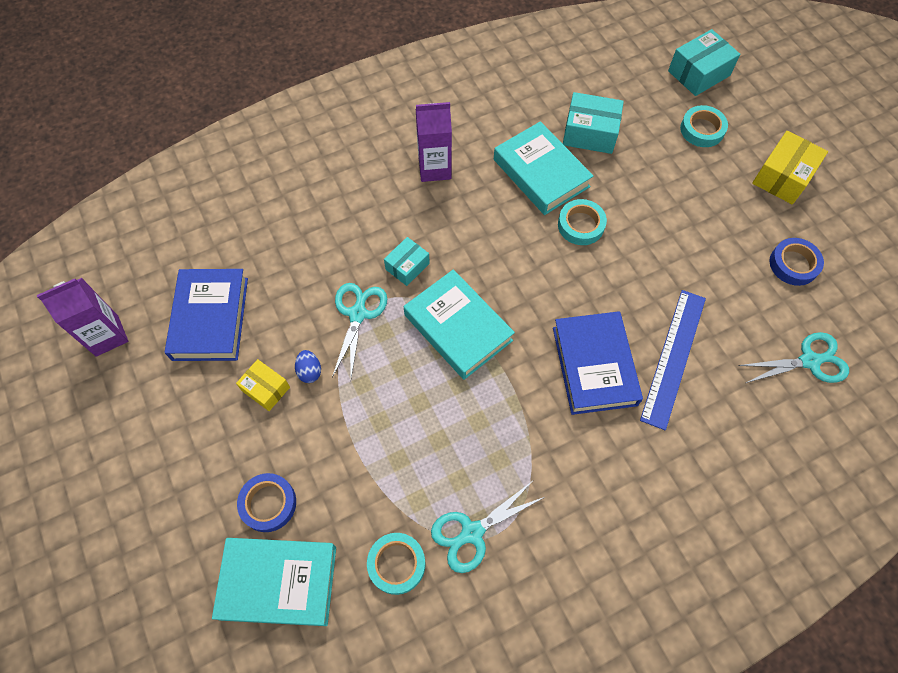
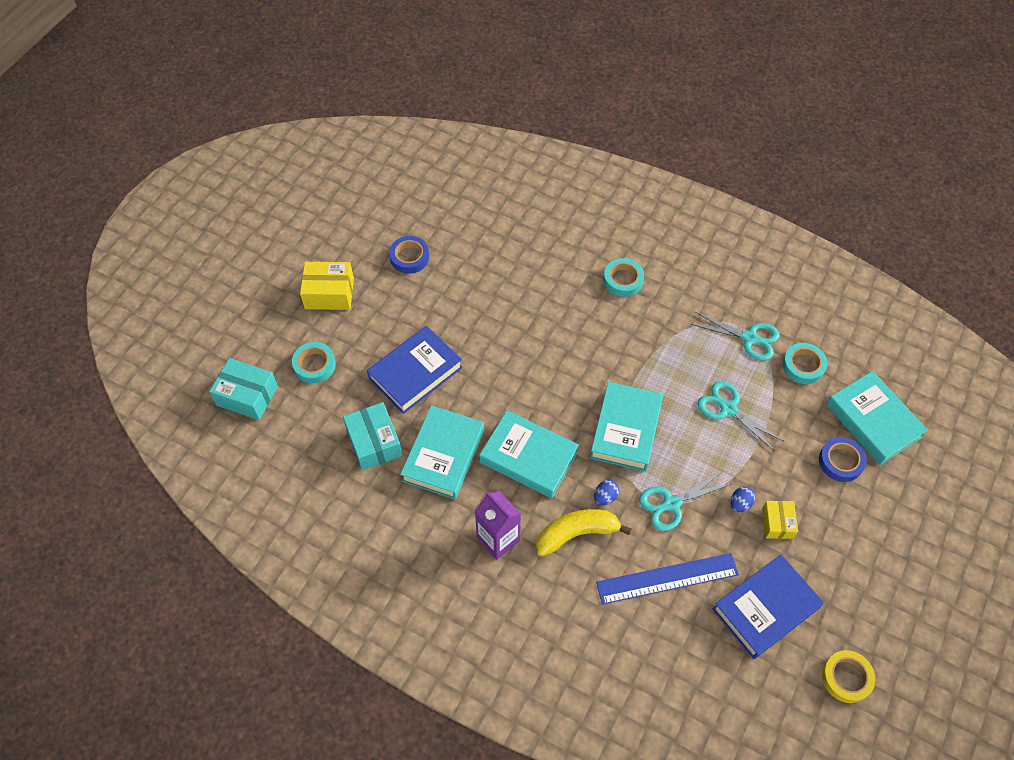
camera: 125 degrees left, 5 degrees down
purple carton [37,278,128,357] -> yellow tape [822,650,875,703]
turquoise box [384,237,430,286] -> blue egg [594,480,619,505]
blue book [553,311,643,415] -> blue book moved to [367,326,463,414]
turquoise tape [558,199,607,245] -> turquoise tape moved to [603,258,644,297]
blue ruler [640,290,706,430] -> blue ruler moved to [596,553,739,604]
turquoise scissors [738,332,849,383] -> turquoise scissors moved to [697,381,783,451]
none -> turquoise book [479,410,579,498]
none -> yellow banana [536,509,631,557]

